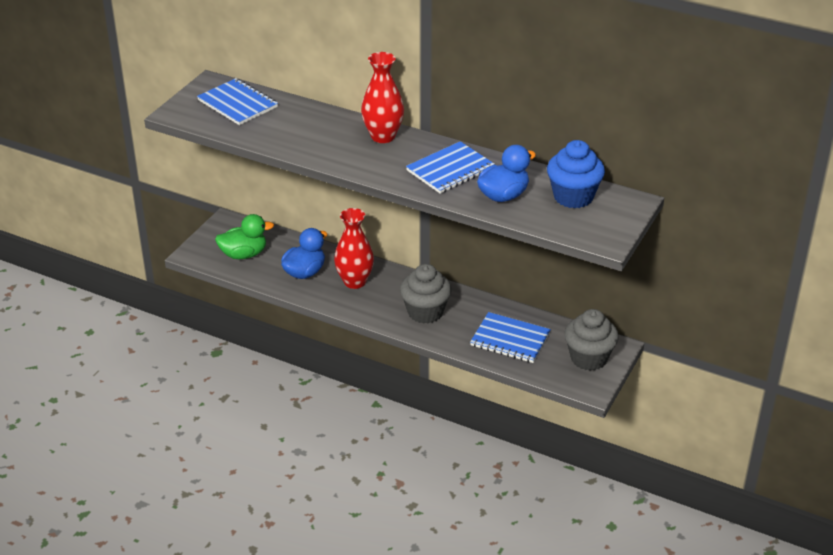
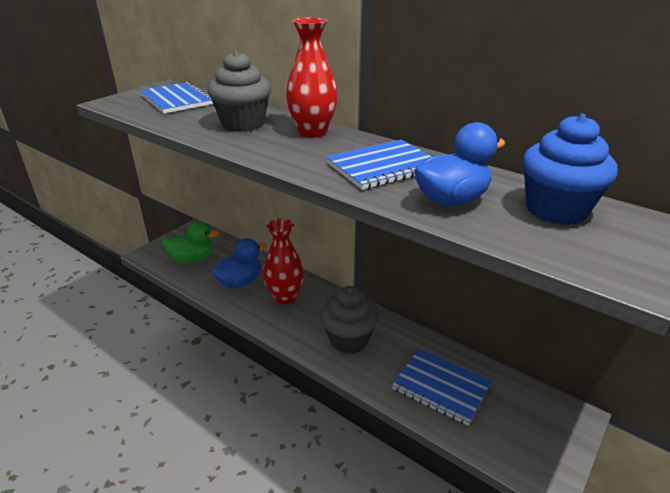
camera: 10 degrees right, 5 degrees down
grey cupcake [564,309,619,371] -> grey cupcake moved to [208,50,271,132]

